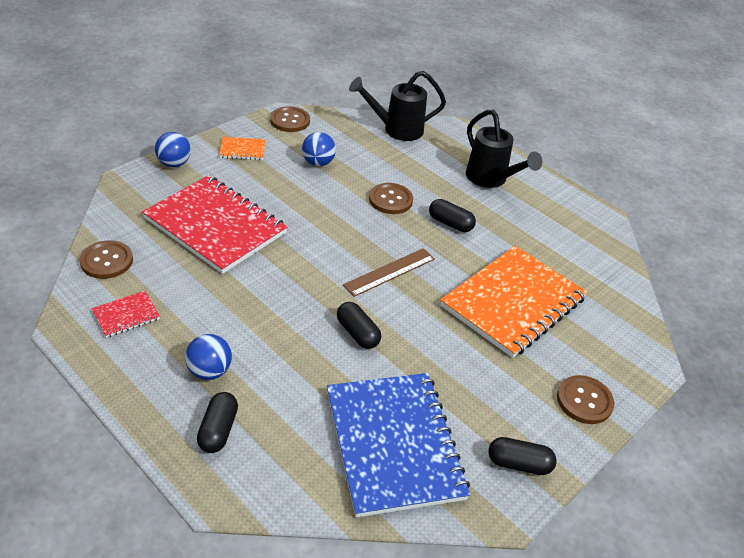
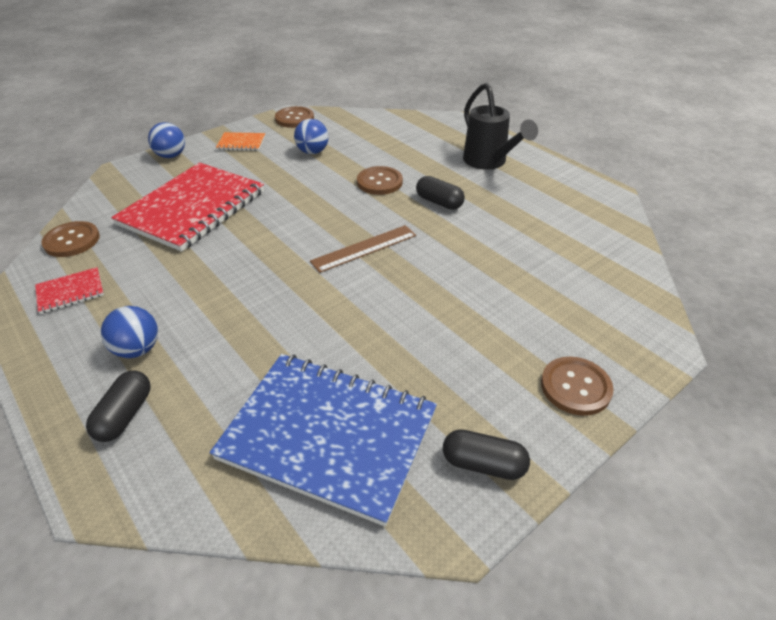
camera: 10 degrees right, 0 degrees up
red notebook [142,175,288,274] -> red notebook turned 75 degrees clockwise [111,163,264,252]
blue notebook [327,373,470,517] -> blue notebook turned 60 degrees counterclockwise [210,354,437,527]
black capsule [337,302,381,349] -> none
black watering can [349,71,446,141] -> none
orange notebook [440,246,587,358] -> none

